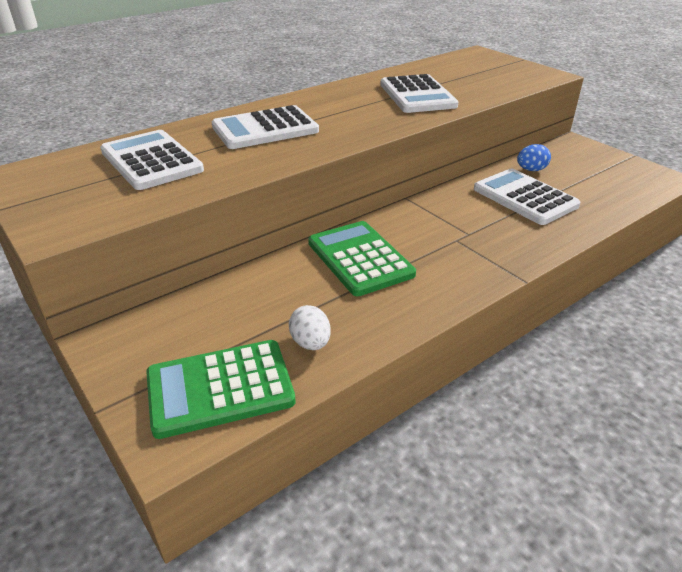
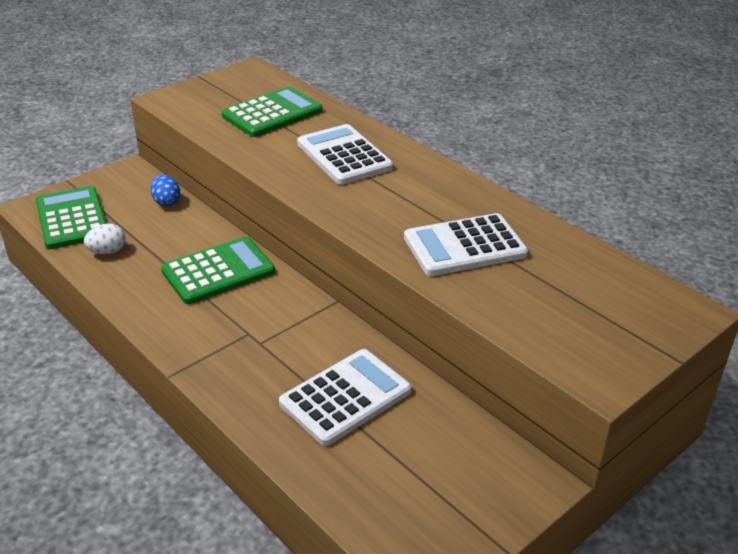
camera: 85 degrees right, 0 degrees up
white calculator [100,130,204,190] -> green calculator [222,87,322,137]
blue egg [517,144,551,171] -> blue egg moved to [151,175,180,207]

